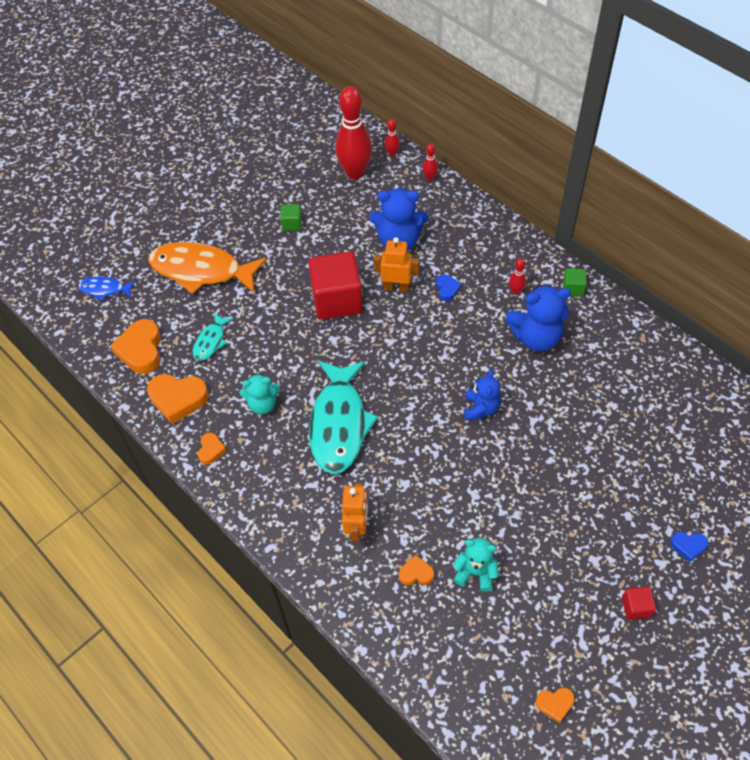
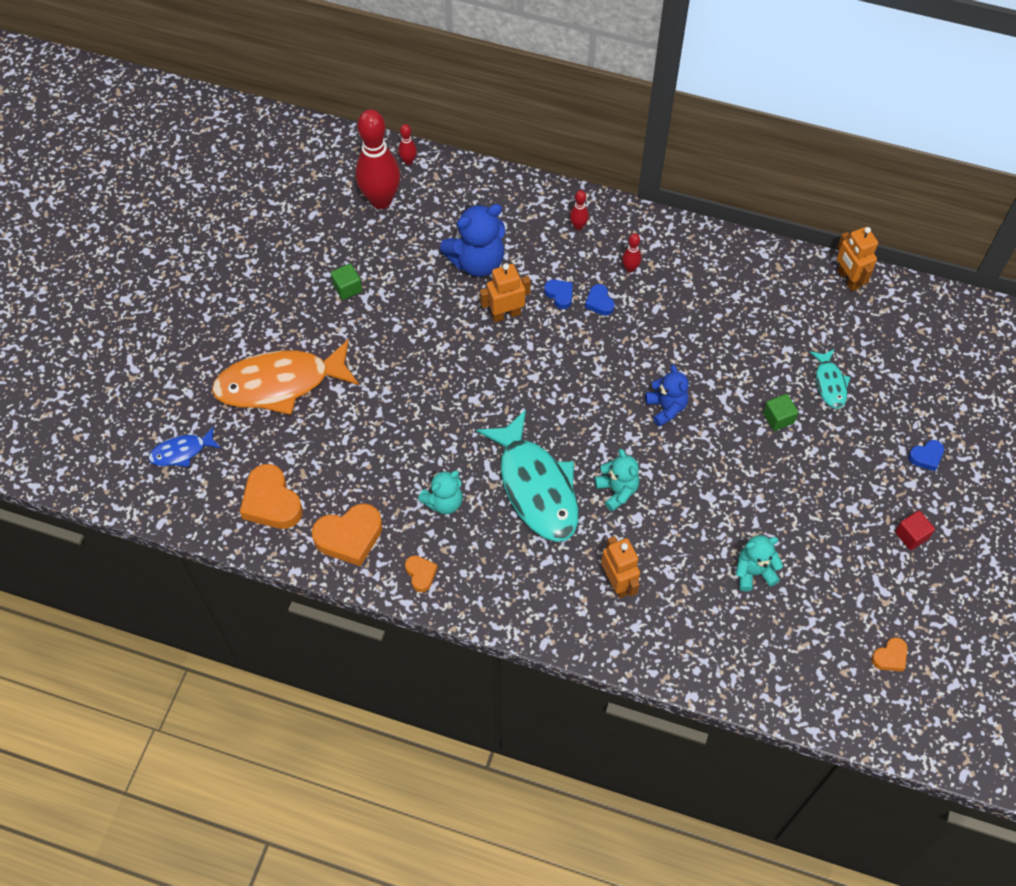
camera: 30 degrees left, 5 degrees up
turquoise fish [193,313,233,361] -> turquoise fish moved to [810,349,851,409]
red cube [308,252,363,319] -> none
orange heart [399,555,434,585] -> none
red bowling pin [422,143,438,181] -> red bowling pin moved to [570,190,589,230]
blue teddy bear [505,285,571,352] -> none
green cube [563,268,587,296] -> green cube moved to [763,394,798,431]
none -> blue heart [585,284,615,316]
none -> turquoise teddy bear [595,449,639,512]
none -> orange robot [837,227,878,291]

